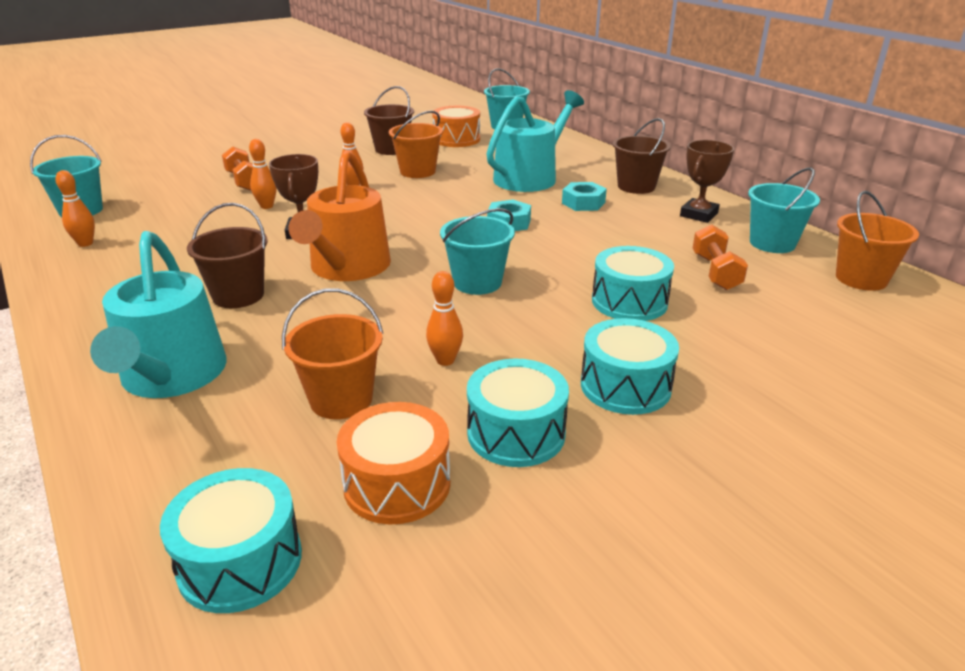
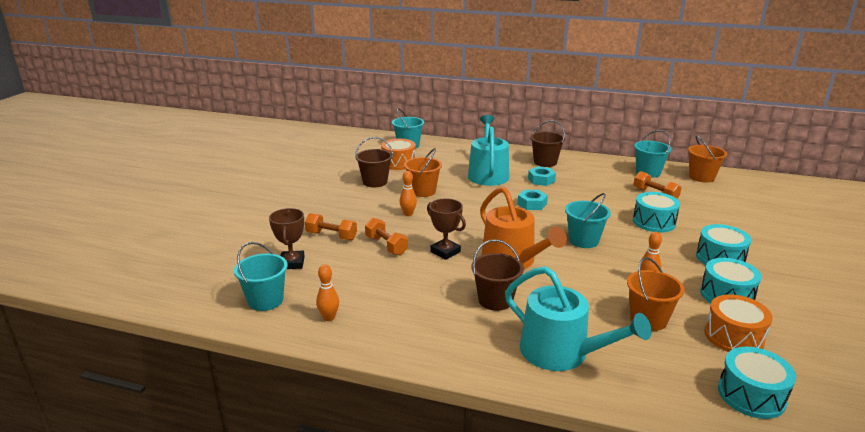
camera: 40 degrees left, 5 degrees down
orange bowling pin [249,139,277,209] -> orange dumbbell [365,218,408,255]
brown trophy [680,140,734,223] -> brown trophy moved to [269,208,305,269]

